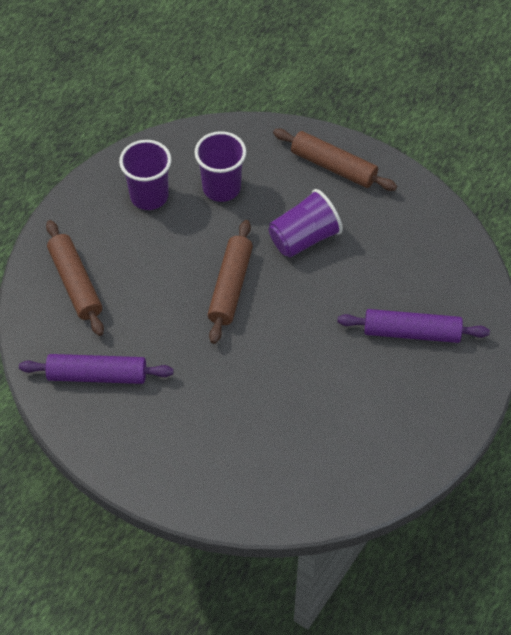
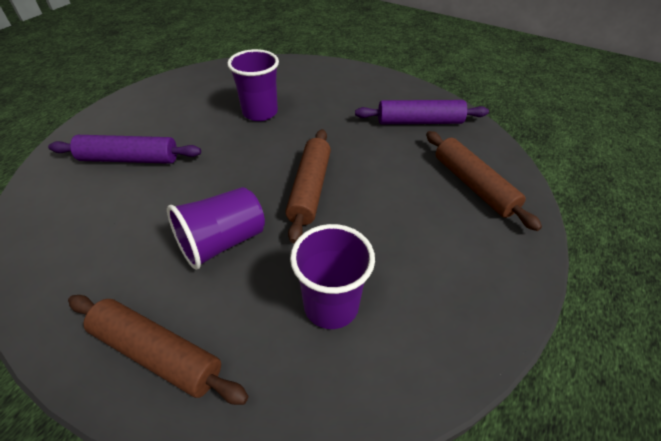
camera: 175 degrees right, 10 degrees down
purple cup [119,140,171,210] -> purple cup moved to [227,49,279,121]

